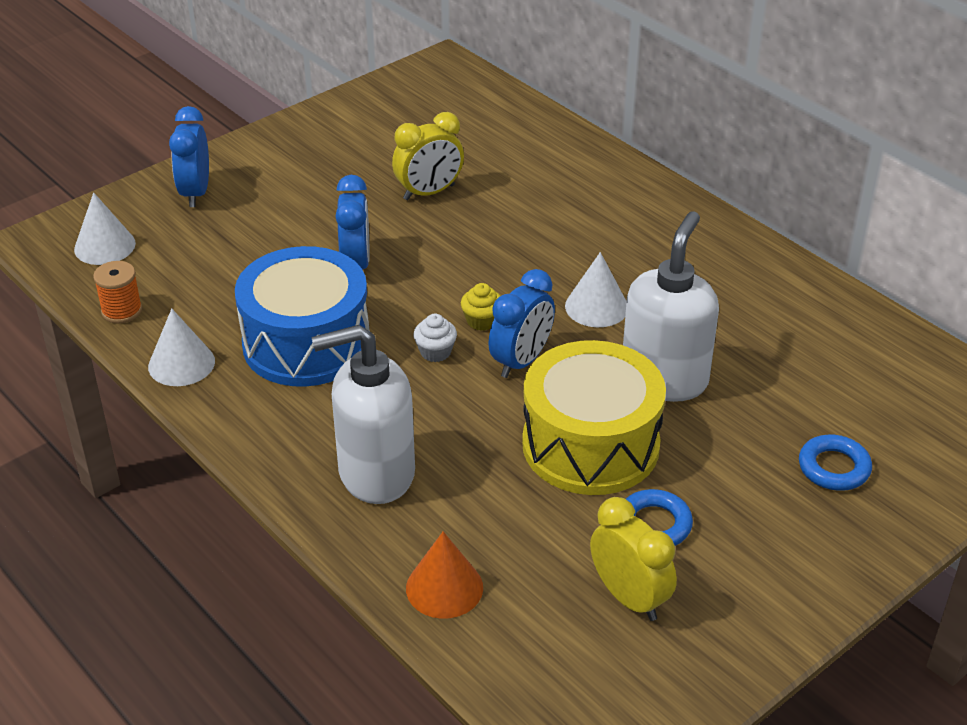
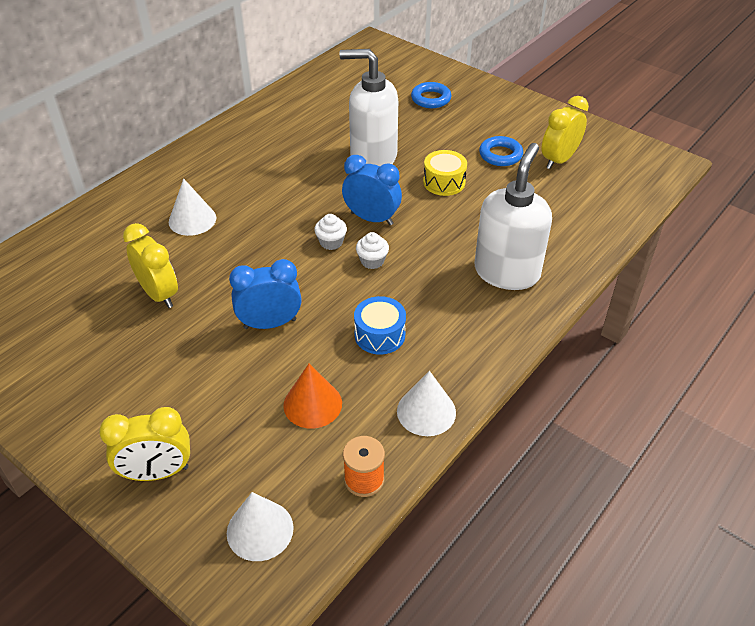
camera: 100 degrees left, 5 degrees up
blue clock [169,106,209,207] -> yellow clock [99,407,190,481]
blue drum [235,246,370,387] -> blue drum [354,296,406,355], size x0.48
white soap dispenser [312,325,415,504] -> white soap dispenser turned 135 degrees counterclockwise [474,143,552,290]
orange cone [406,531,483,619] -> orange cone moved to [283,364,342,428]
yellow cupcake [461,283,500,331] -> white cupcake [314,214,347,250]
yellow drum [522,340,666,495] -> yellow drum [423,150,467,196], size x0.48
white cone [565,252,627,327] -> white cone moved to [169,178,216,236]

